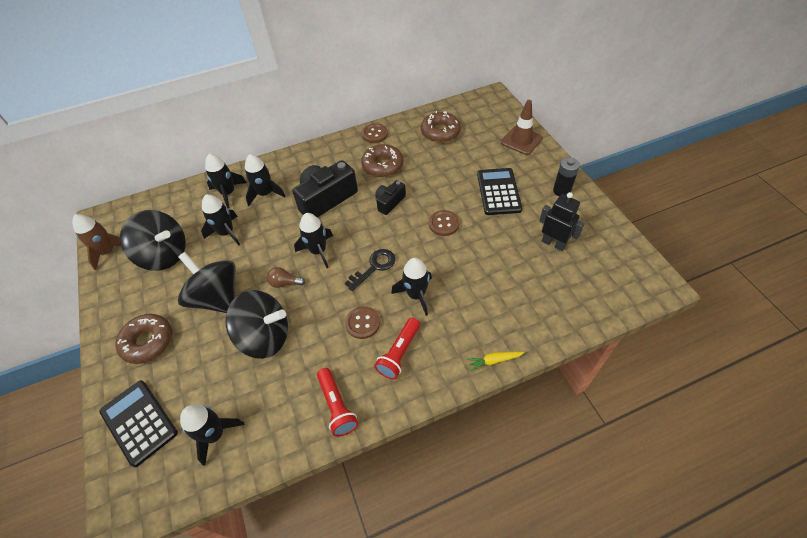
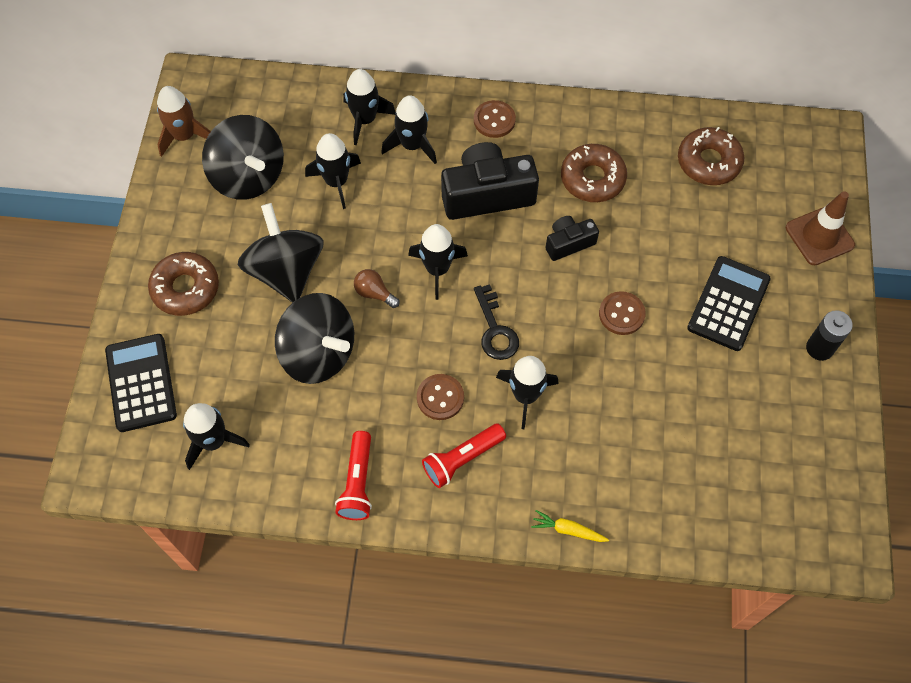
camera: 25 degrees right, 10 degrees up
black key [345,249,395,291] -> black key turned 90 degrees clockwise [474,284,519,360]
brown button [362,124,388,143] -> brown button moved to [474,100,516,138]
black robot [539,192,585,251] -> none

